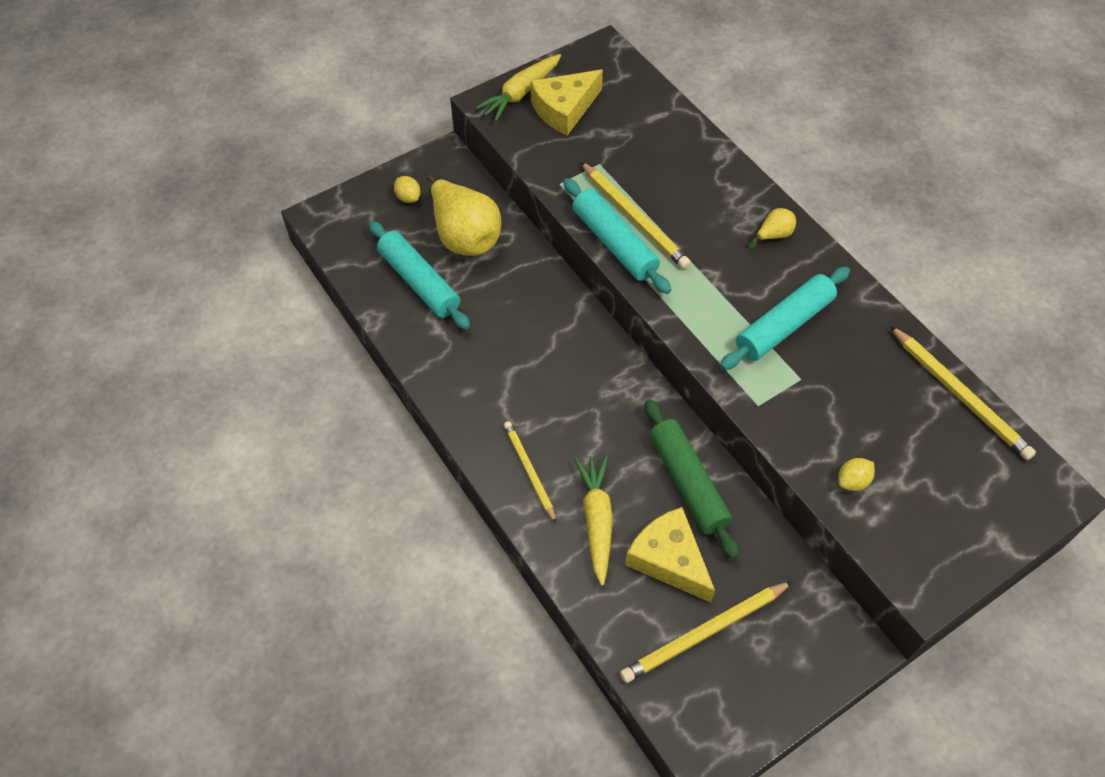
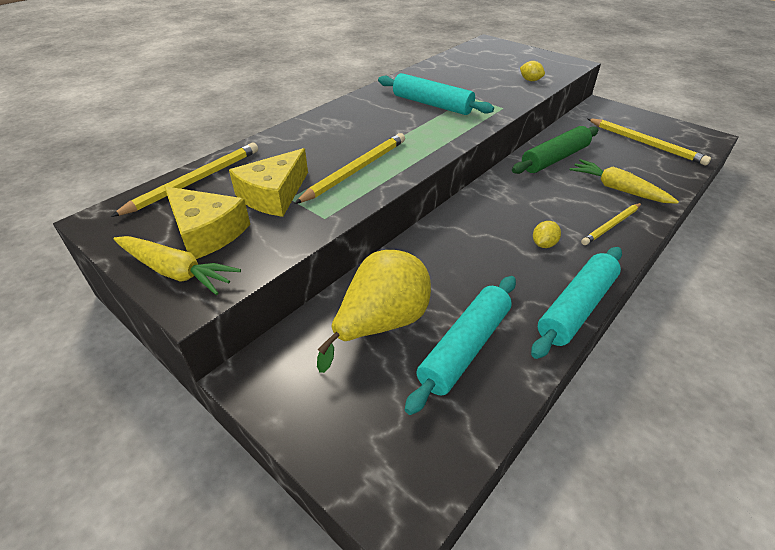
camera: 105 degrees left, 15 degrees down
yellow lemon [394,176,421,203] -> yellow lemon moved to [533,221,561,248]
turquoise rolling pin [563,178,671,294] -> turquoise rolling pin moved to [531,247,622,359]
yellow carrot [574,455,613,586] -> yellow carrot turned 60 degrees clockwise [570,159,679,204]
yellow cheese [625,507,715,603] -> yellow cheese moved to [229,148,308,217]
yellow pear [748,208,796,249] -> none
yellow pencil [890,326,1036,460] -> yellow pencil moved to [111,143,258,217]

